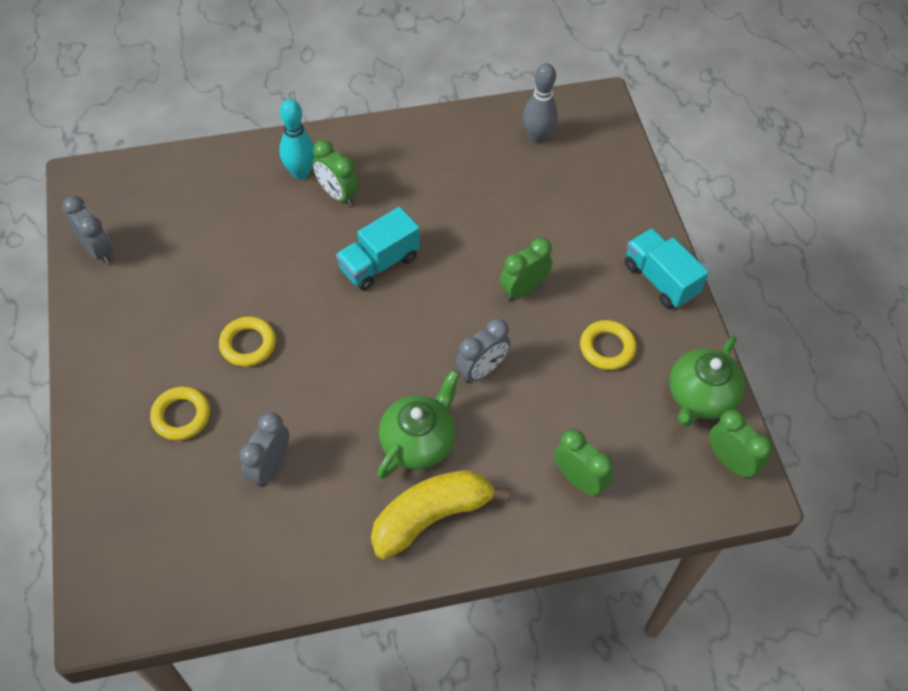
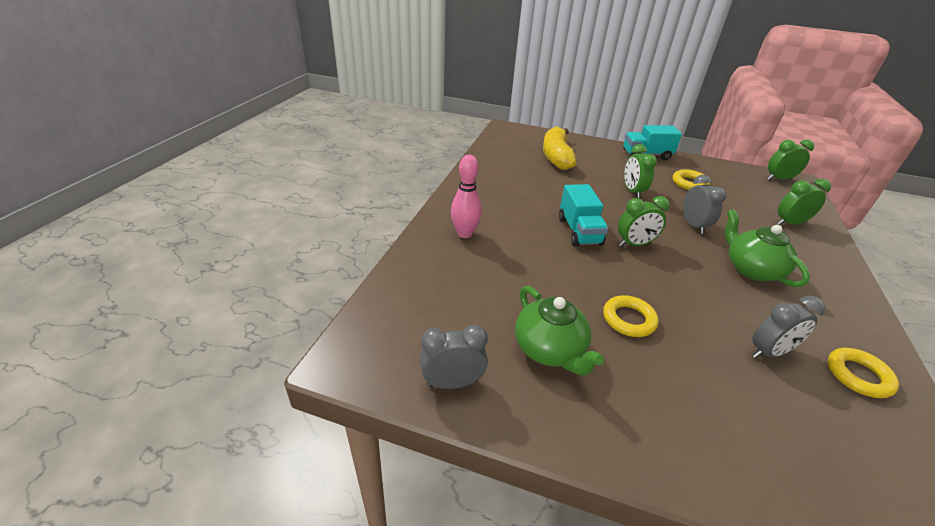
camera: 60 degrees left, 20 degrees down
yellow ring [150,386,210,441] -> yellow ring moved to [828,348,899,398]
grey clock [240,412,289,487] -> grey clock turned 75 degrees counterclockwise [752,296,825,358]
turquoise bowling pin [279,99,315,179] -> pink bowling pin [451,155,482,238]
green clock [313,140,359,206] -> green clock moved to [618,196,670,246]
yellow banana [371,470,510,559] -> yellow banana moved to [543,126,576,170]
grey bowling pin [523,63,558,144] -> none
green teapot [669,336,745,427] -> green teapot moved to [515,286,604,376]

